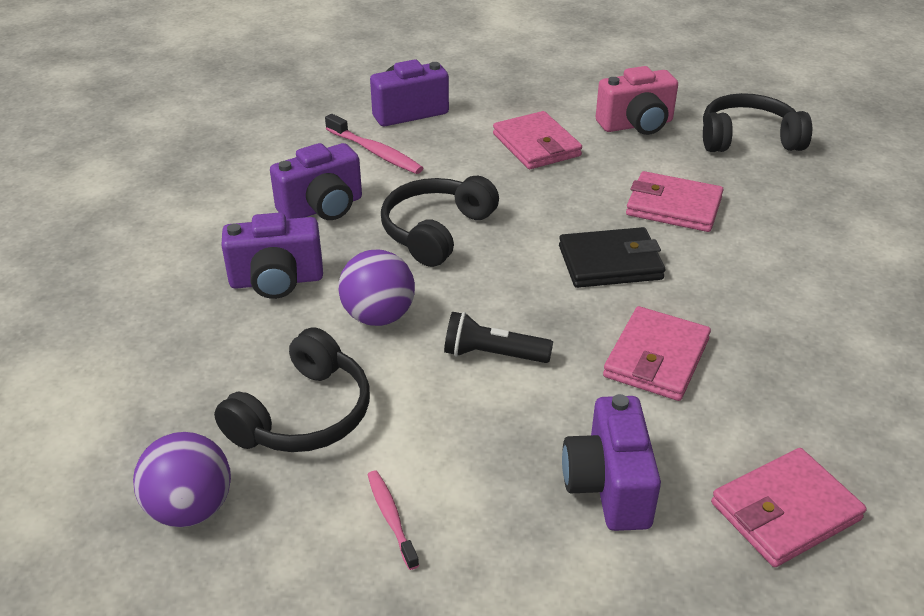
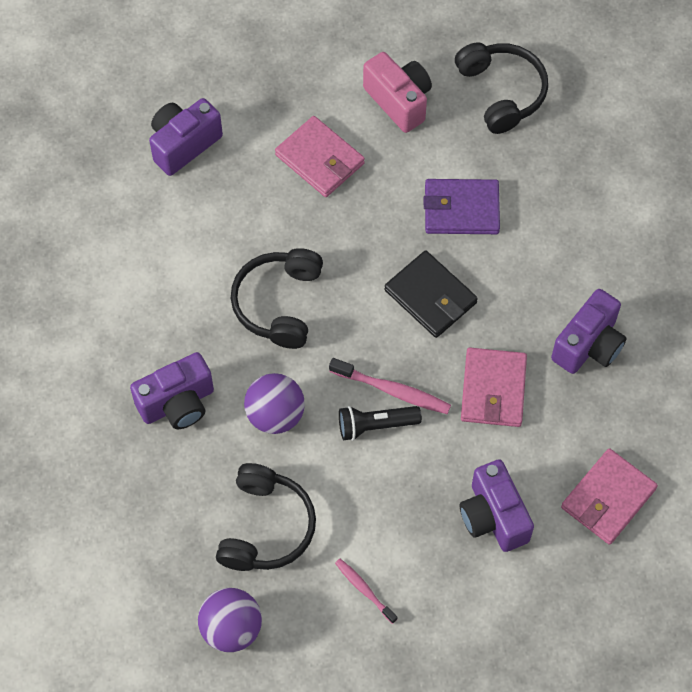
camera: 20 degrees left, 25 degrees up
purple camera [270,143,362,220] -> purple camera moved to [551,289,627,374]
pink toothbrush [325,114,423,174] -> pink toothbrush moved to [329,358,451,414]
black wallet [559,227,665,288] -> black wallet turned 75 degrees clockwise [385,250,478,338]
pink camera [596,66,678,135] -> pink camera turned 90 degrees counterclockwise [363,52,432,133]
pink wallet [626,171,723,232] -> purple wallet [424,179,500,234]
black headphones [703,93,812,152] -> black headphones turned 90 degrees clockwise [455,42,548,134]

